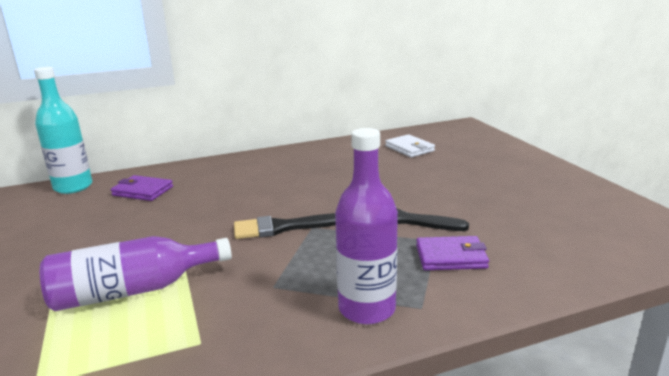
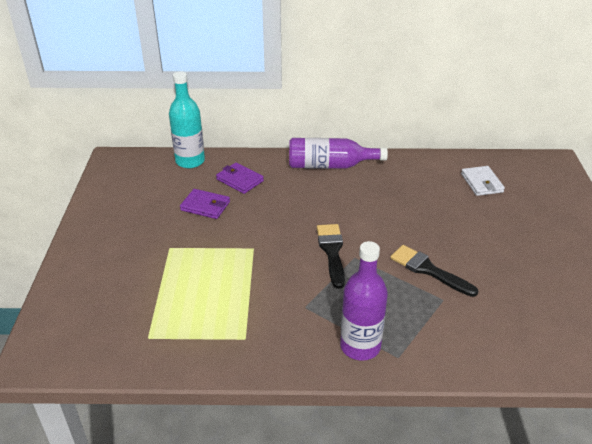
camera: 20 degrees right, 15 degrees up
purple bottle [40,236,232,311] -> purple bottle moved to [289,138,388,169]
black brush [234,213,336,239] -> black brush turned 75 degrees clockwise [317,224,345,289]
purple wallet [416,236,489,270] -> purple wallet moved to [180,189,230,219]

